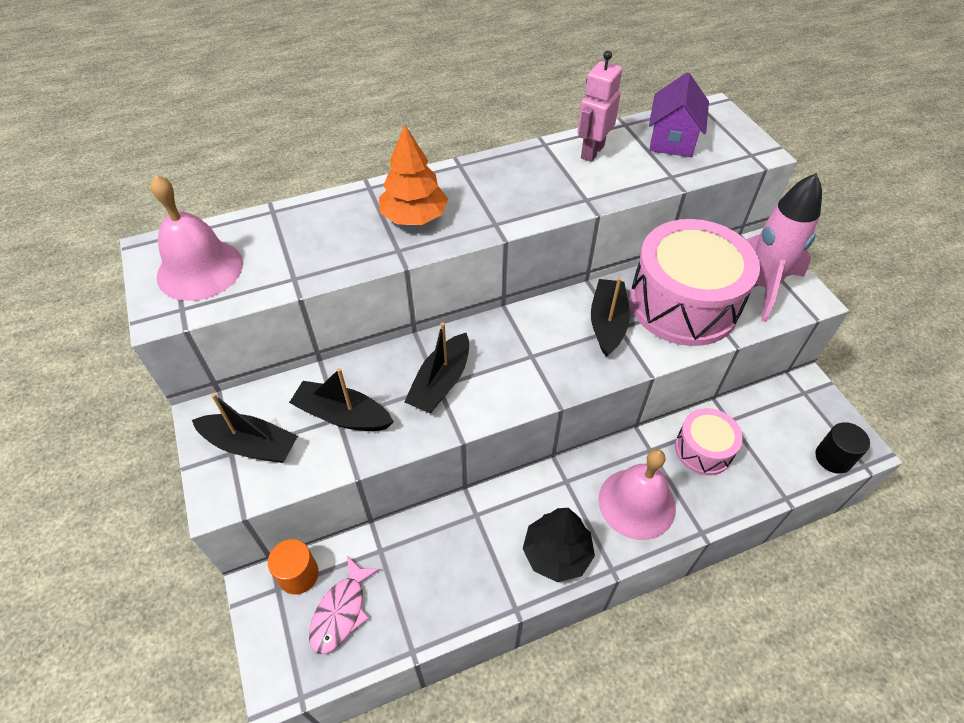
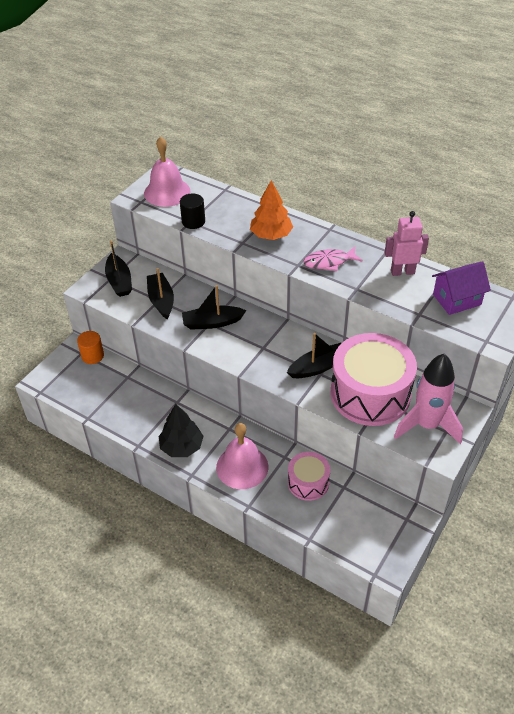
camera: 55 degrees right, 5 degrees down
pink fish [309,556,380,654] -> pink fish moved to [303,246,363,271]
black cylinder [815,422,870,474] -> black cylinder moved to [180,193,205,229]

